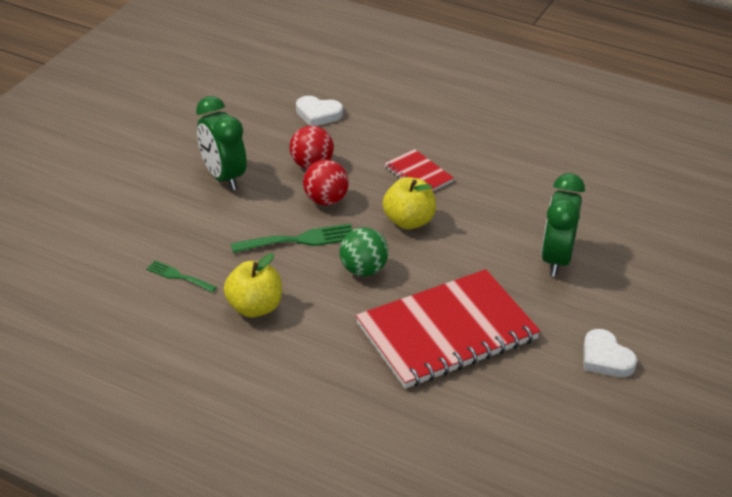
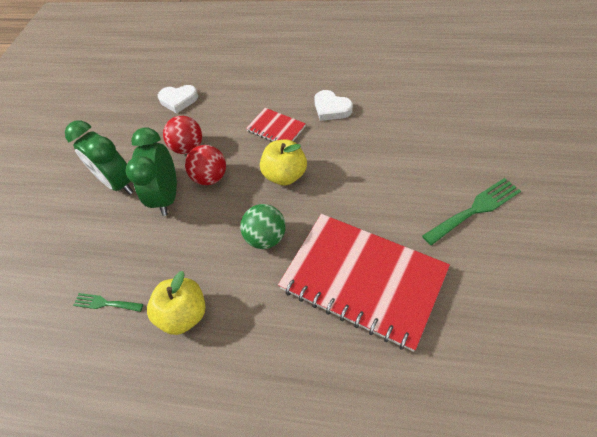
camera: 10 degrees left, 15 degrees up
green fork [231,224,353,253] -> green fork moved to [422,178,521,245]
red notebook [356,269,540,389] -> red notebook turned 75 degrees clockwise [278,214,450,352]
green clock [541,173,585,277] -> green clock moved to [126,127,177,216]
white heart [583,329,637,378] -> white heart moved to [314,90,353,121]

